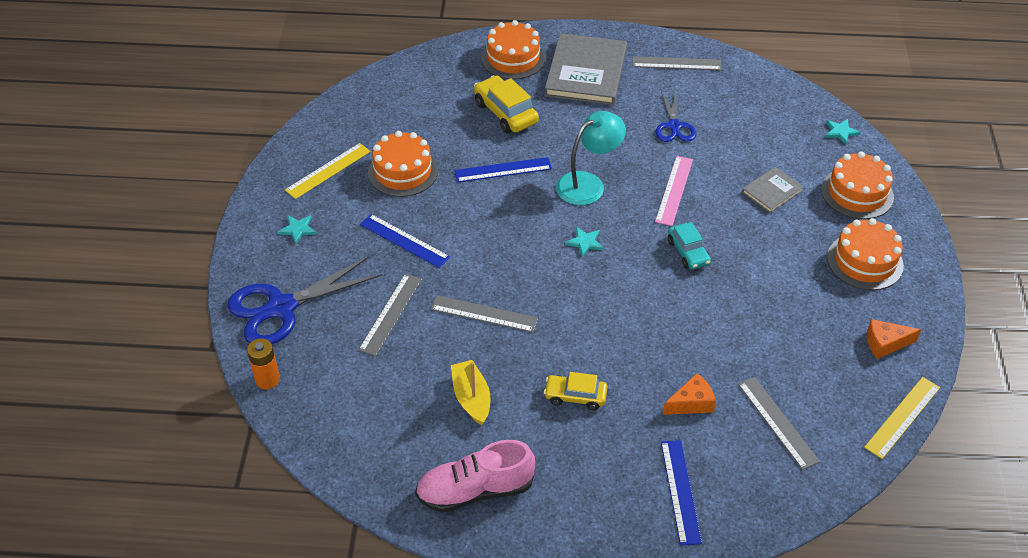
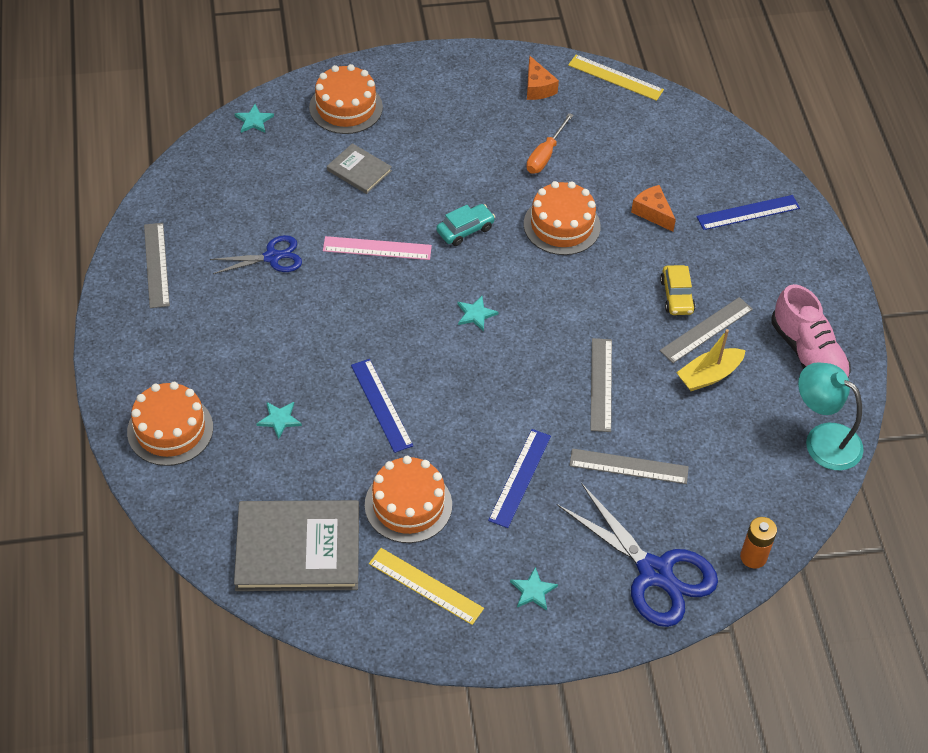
camera: 105 degrees left, 5 degrees up
yellow car [474,75,539,133] -> turquoise star [256,402,302,439]
grey book [545,33,627,105] -> grey book moved to [234,500,359,591]
turquoise lamp [556,111,626,205] -> turquoise lamp moved to [798,362,864,470]
grey ruler [738,377,820,470] -> grey ruler moved to [660,297,753,363]
orange cake [827,218,904,290] -> orange cake moved to [524,181,601,255]
none -> orange screwdriver [526,113,573,174]

